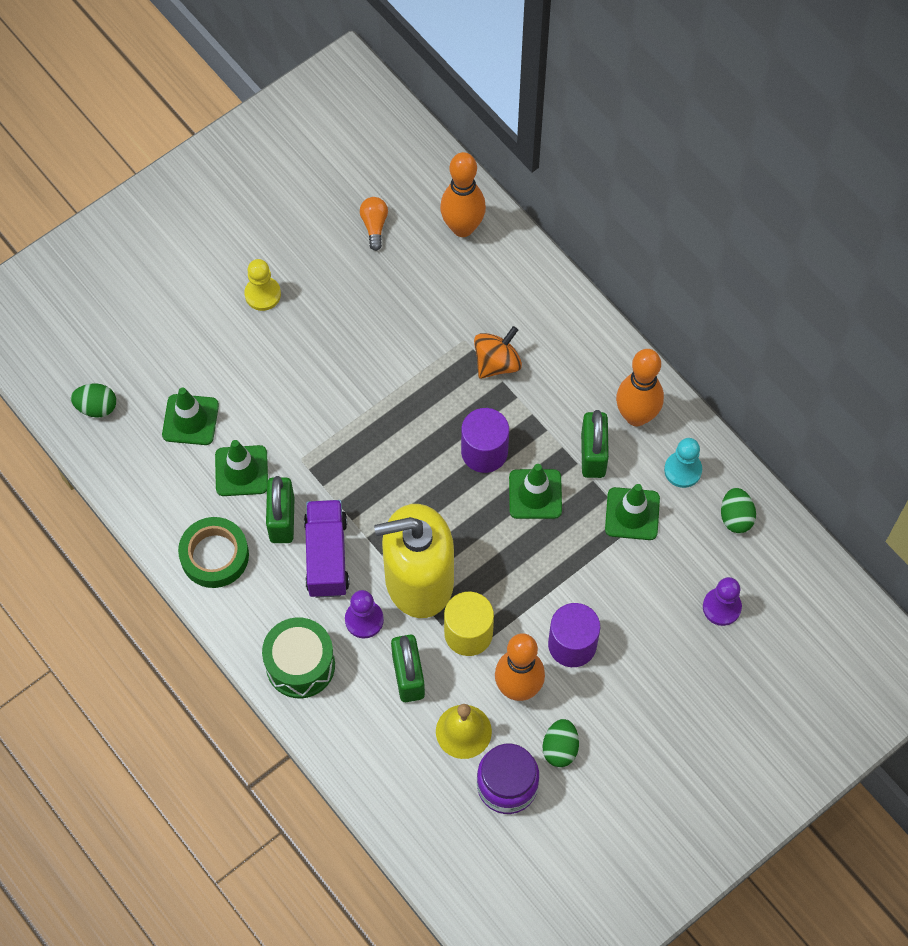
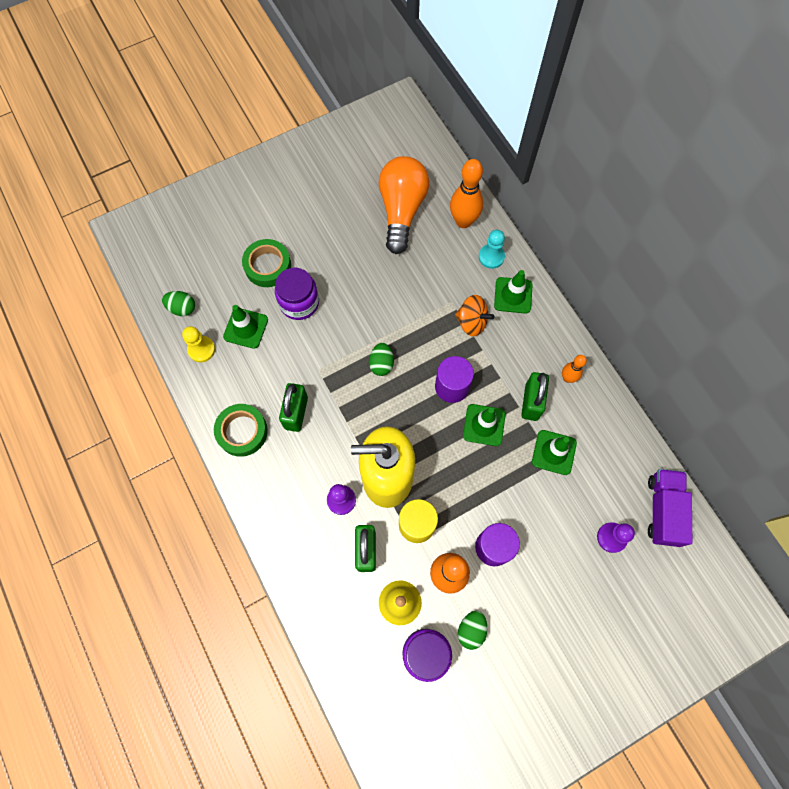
camera: 10 degrees right, 5 degrees up
green traffic cone [215,440,268,496] -> green traffic cone moved to [494,270,532,314]
yellow pawn [244,259,281,311] -> yellow pawn moved to [182,326,215,362]
green drum [262,617,335,698] -> none
purple truck [304,500,349,598] -> purple truck moved to [648,469,692,547]
orange light bulb [360,197,388,251] -> orange light bulb [379,156,429,254], size x2.45
orange spinning top [474,326,522,379] -> orange spinning top turned 60 degrees clockwise [455,295,494,336]
orange bowling pin [616,349,664,426] -> orange bowling pin [562,355,587,383], size x0.56
turquoise pawn [664,438,702,488] -> turquoise pawn moved to [479,230,505,269]
green egg [721,488,756,533] -> green egg moved to [369,343,394,376]
none -> green tape [242,239,291,287]
none -> purple jar [275,267,319,320]

